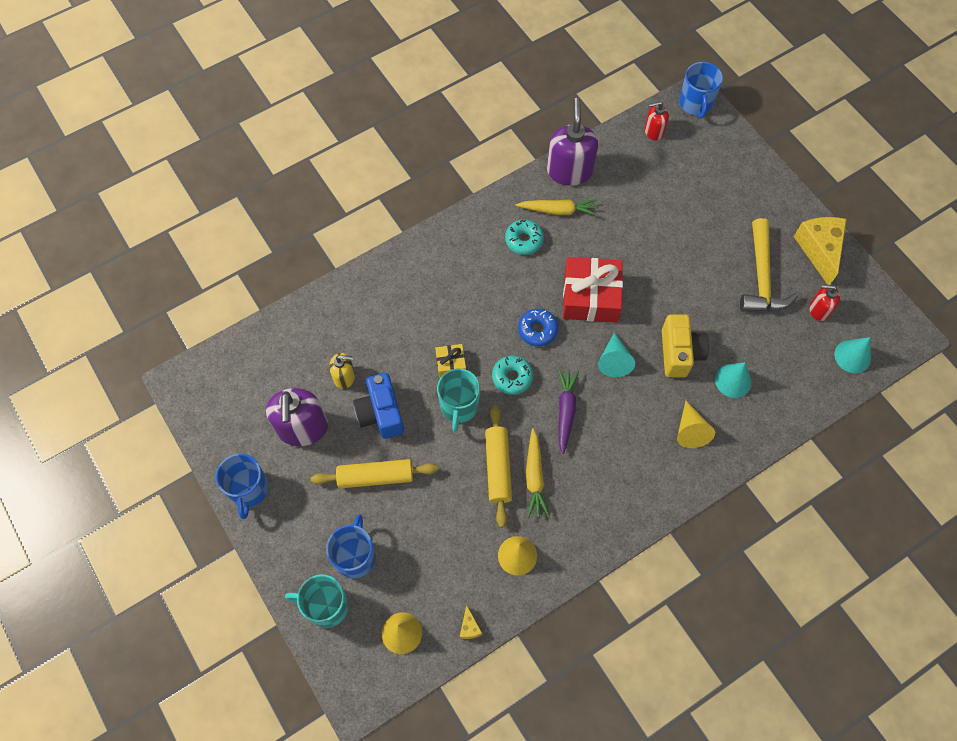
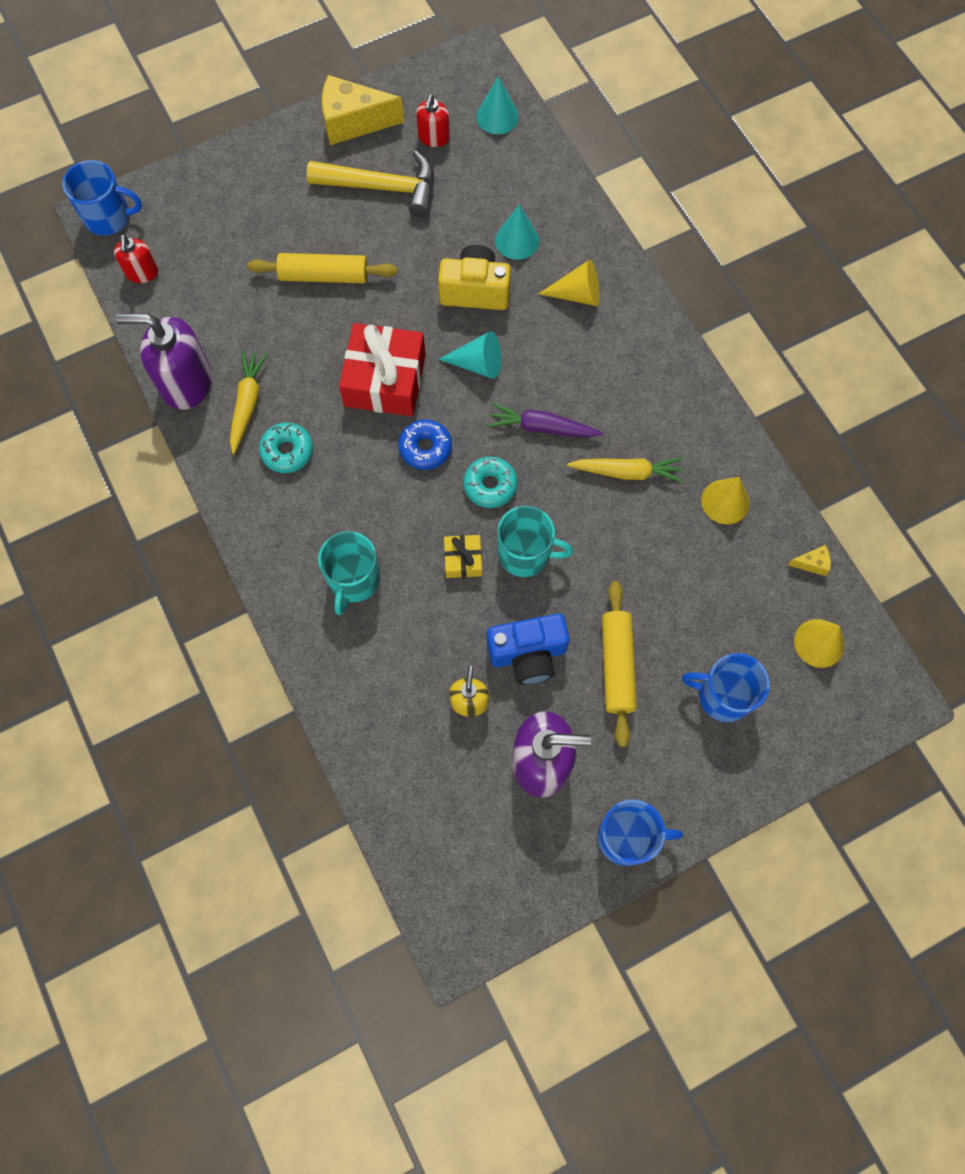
camera: 85 degrees left, 5 degrees up
turquoise mug [285,574,349,628] -> turquoise mug moved to [318,531,380,615]
yellow rolling pin [485,405,512,527] -> yellow rolling pin moved to [247,253,397,283]

